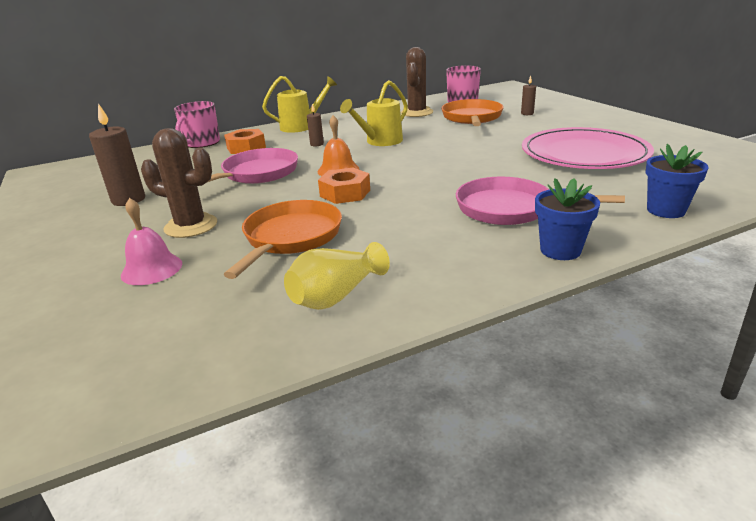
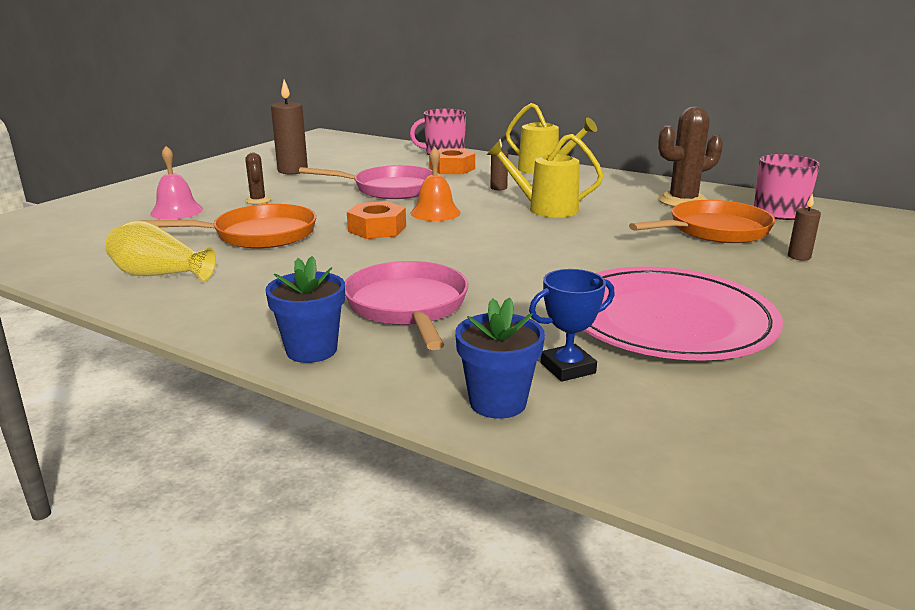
camera: 55 degrees right, 5 degrees down
brown cactus [141,128,217,238] -> brown cactus [245,153,271,204], size x0.52
none -> blue trophy [529,269,615,382]

